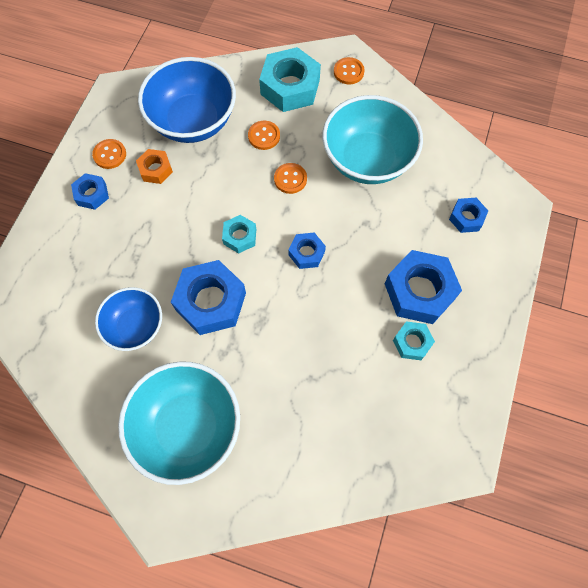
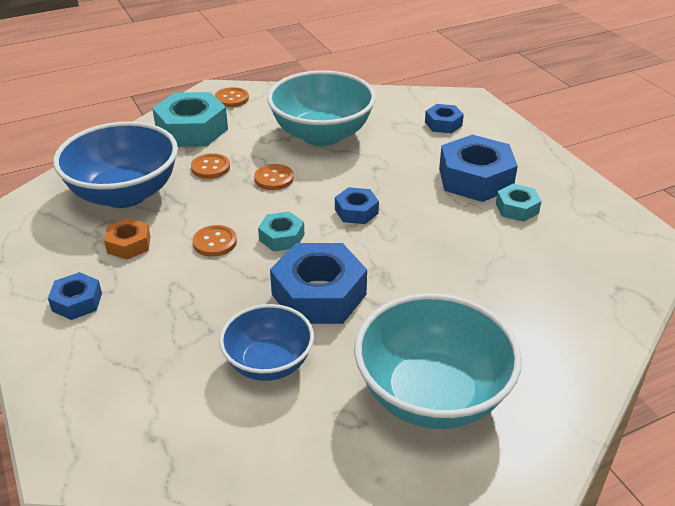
camera: 45 degrees left, 30 degrees down
orange button [92,139,126,169] -> orange button moved to [192,225,237,257]

